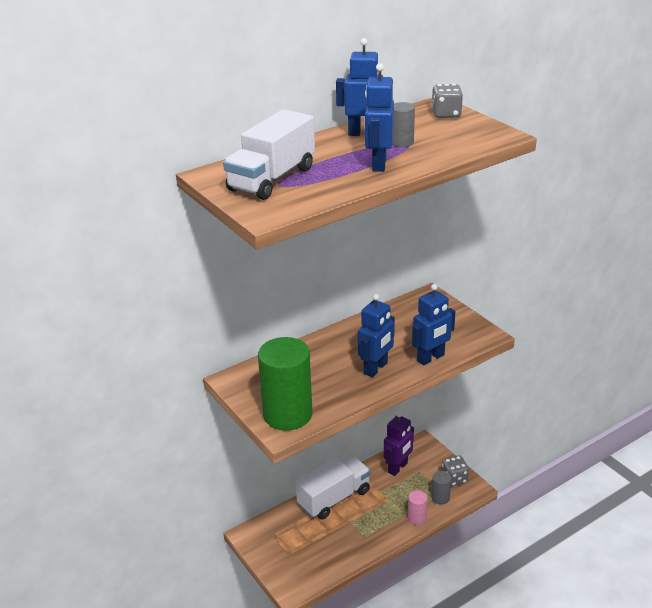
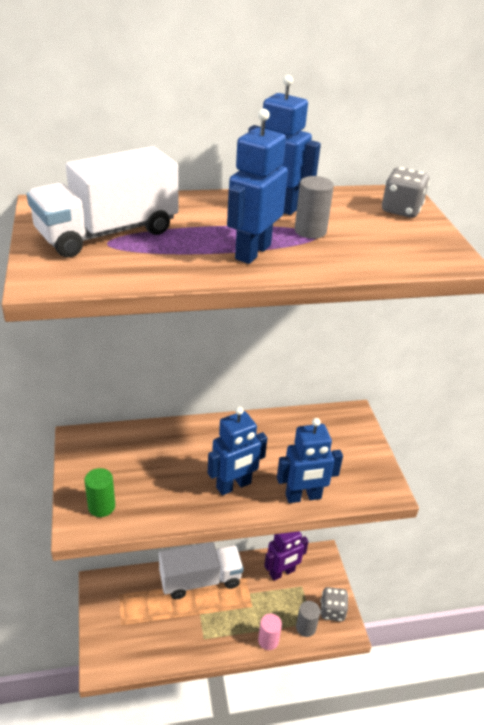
camera: 20 degrees right, 5 degrees up
green cylinder [258,337,313,431] -> green cylinder [84,468,115,517], size x0.46

